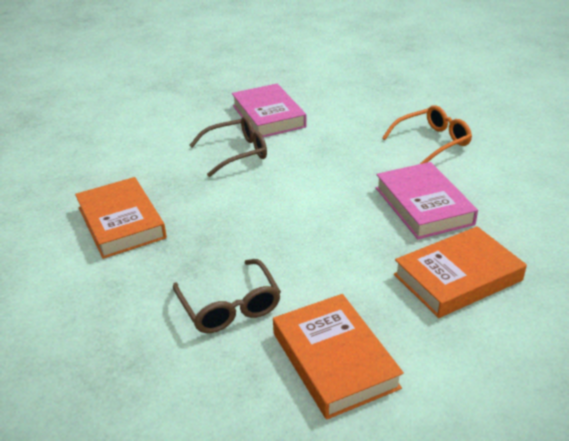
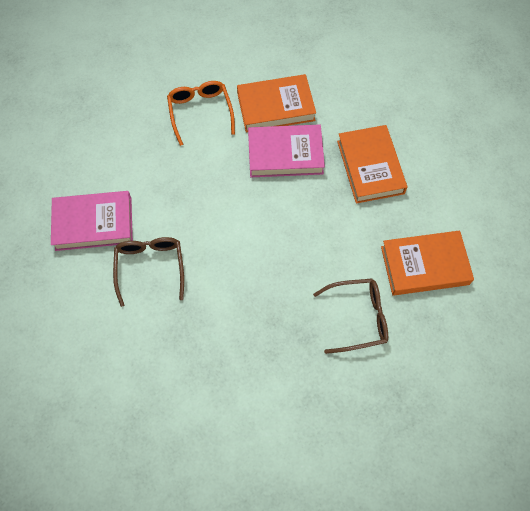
camera: 75 degrees left, 30 degrees up
orange book [75,177,167,259] -> orange book moved to [237,74,316,133]

